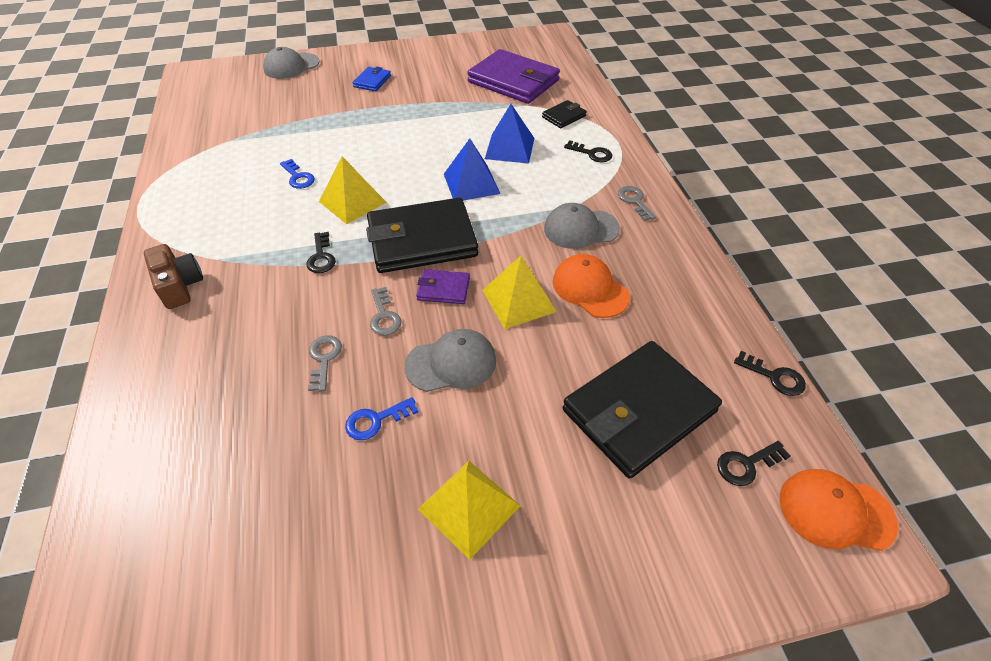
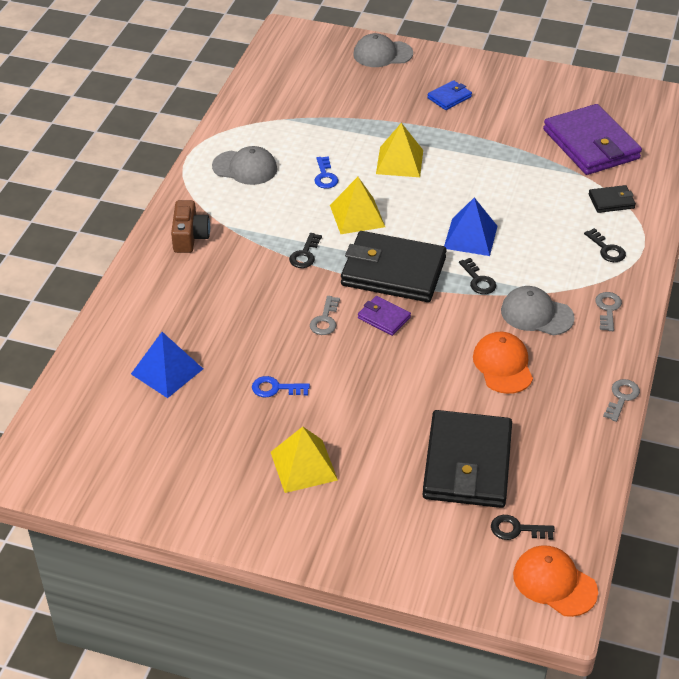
camera: 30 degrees right, 5 degrees down
grey key [308,335,342,391] -> grey key moved to [603,379,640,422]
grey cap [404,329,496,392] -> grey cap moved to [212,146,277,185]
yellow pyramid [482,256,557,329] -> yellow pyramid moved to [376,123,423,177]
blue pyramid [485,104,534,164] -> blue pyramid moved to [131,332,203,398]
black wallet [563,341,722,479] -> black wallet turned 75 degrees counterclockwise [422,410,512,508]
black key [734,351,806,396] -> black key moved to [459,258,496,294]

